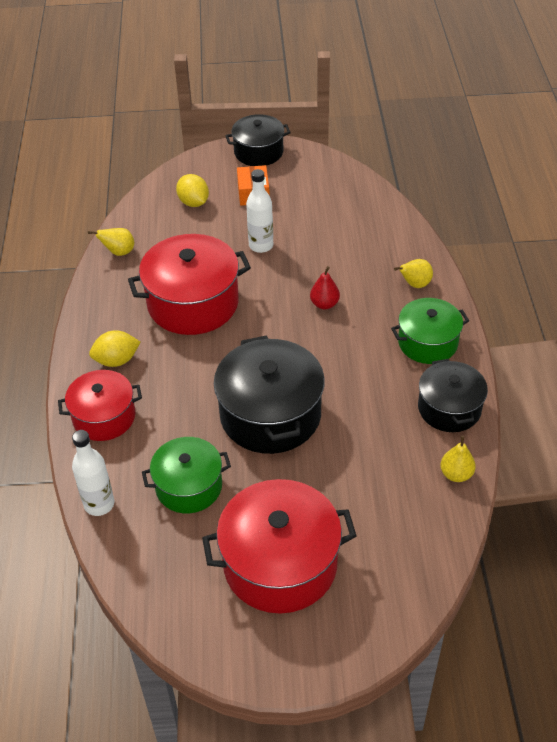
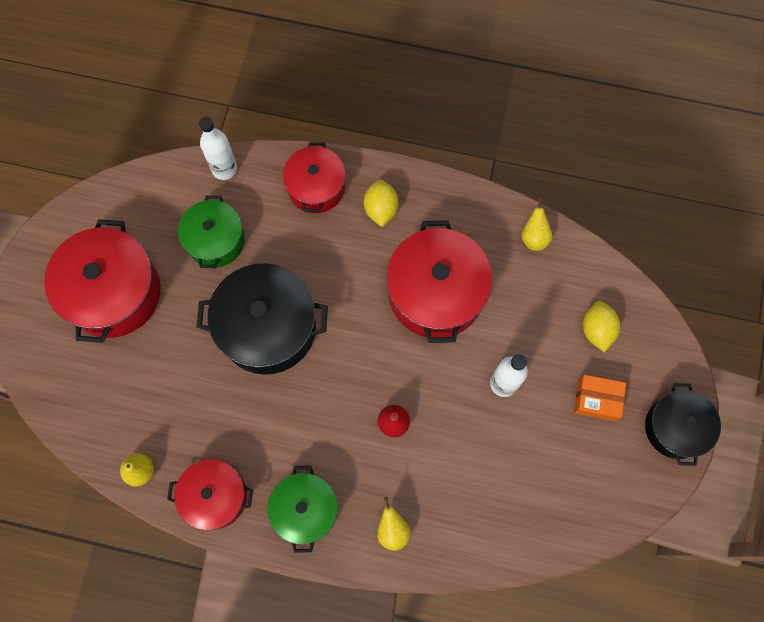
camera: 105 degrees right, 25 degrees up
yellow lemon [176,174,209,207] -> yellow lemon turned 75 degrees counterclockwise [583,301,620,352]
black pot [418,359,488,432] -> red pot [167,459,253,530]

